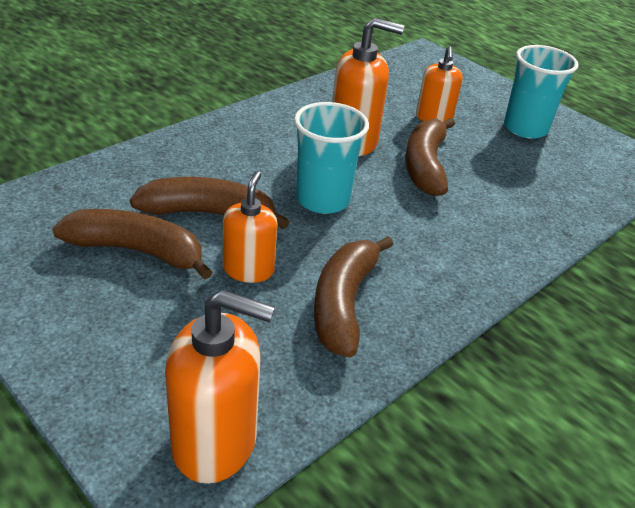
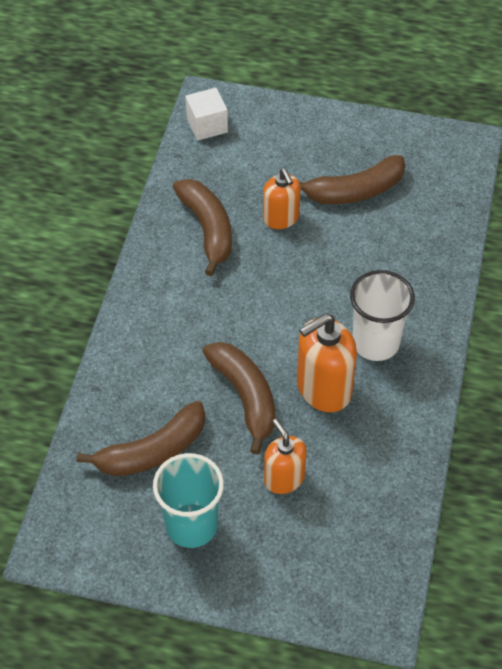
camera: 150 degrees right, 15 degrees up
brown banana [130,177,289,230] -> brown banana moved to [77,401,205,476]
orange soap dispenser [165,290,275,484] -> white cube [185,88,228,141]
turquoise cup [294,102,369,214] -> none
none -> white cup [350,270,415,361]

